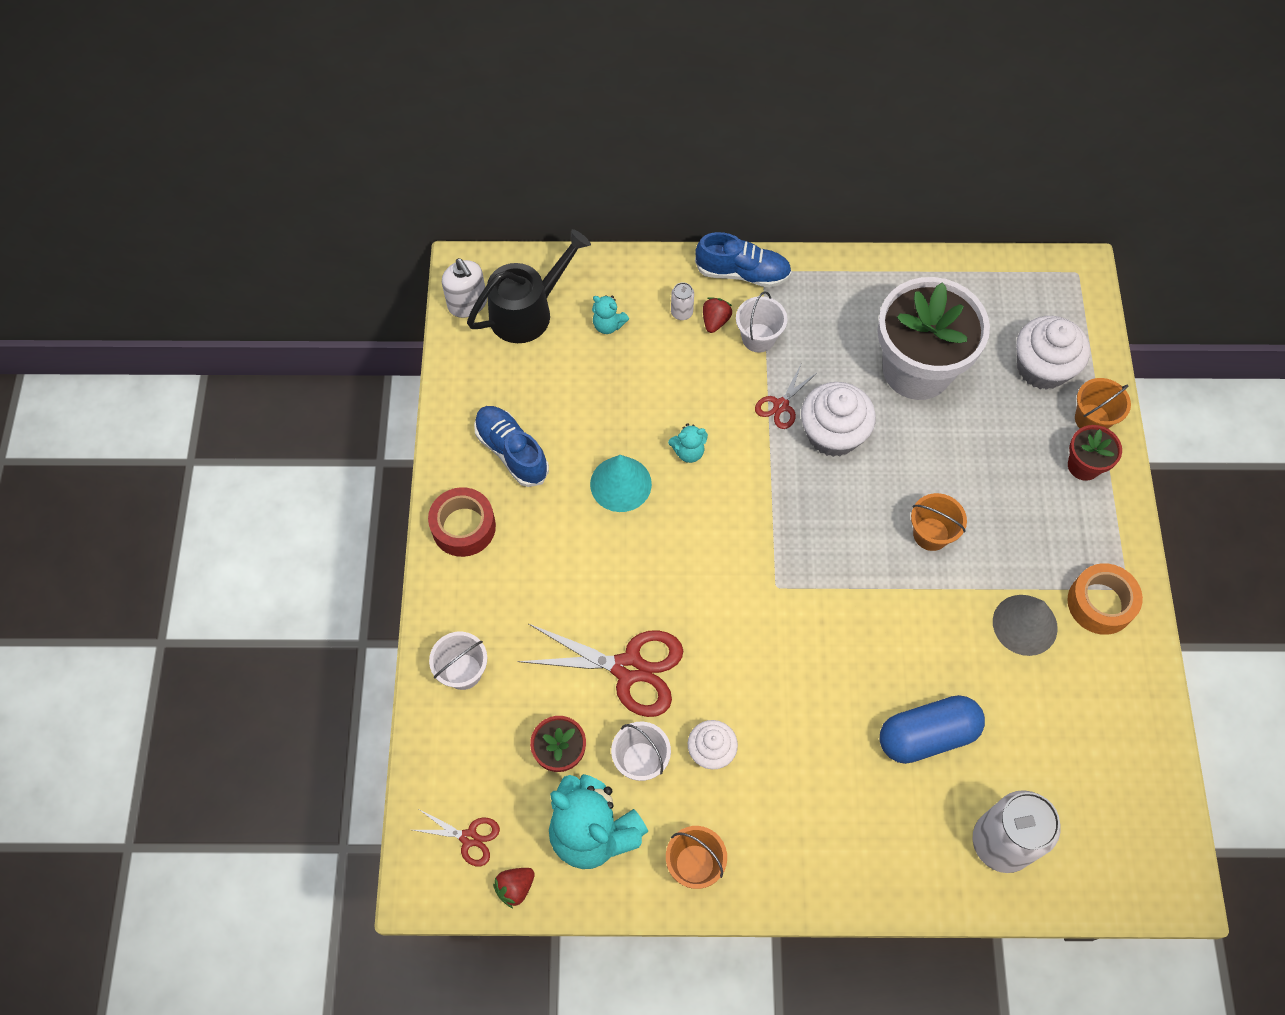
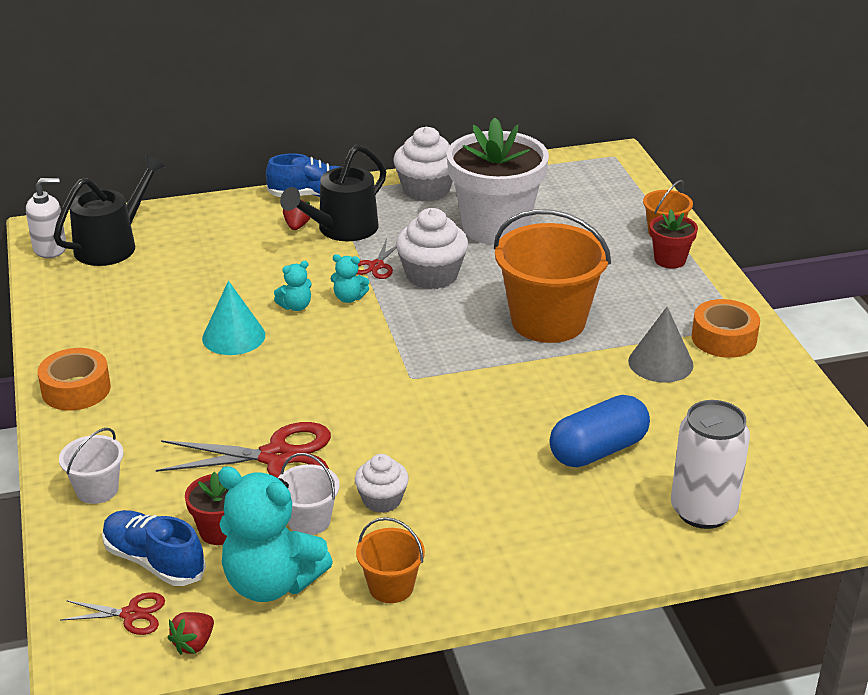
camera: 15 degrees left, 30 degrees down
red tape [428,487,496,557] -> orange tape [38,348,111,411]
white soap dispenser [442,258,487,318] -> white soap dispenser turned 60 degrees counterclockwise [26,178,66,258]
blue shoe [474,406,549,487] -> blue shoe moved to [102,510,206,586]
turquoise teddy bear [592,295,629,334] -> turquoise teddy bear moved to [331,254,370,303]
white can [671,282,694,320] -> none
white bucket [736,291,787,353] -> black watering can [280,145,386,241]
orange bucket [911,493,967,551] -> orange bucket [494,209,611,343], size x2.08
white cupcake [1016,316,1090,390] -> white cupcake moved to [393,127,453,202]

